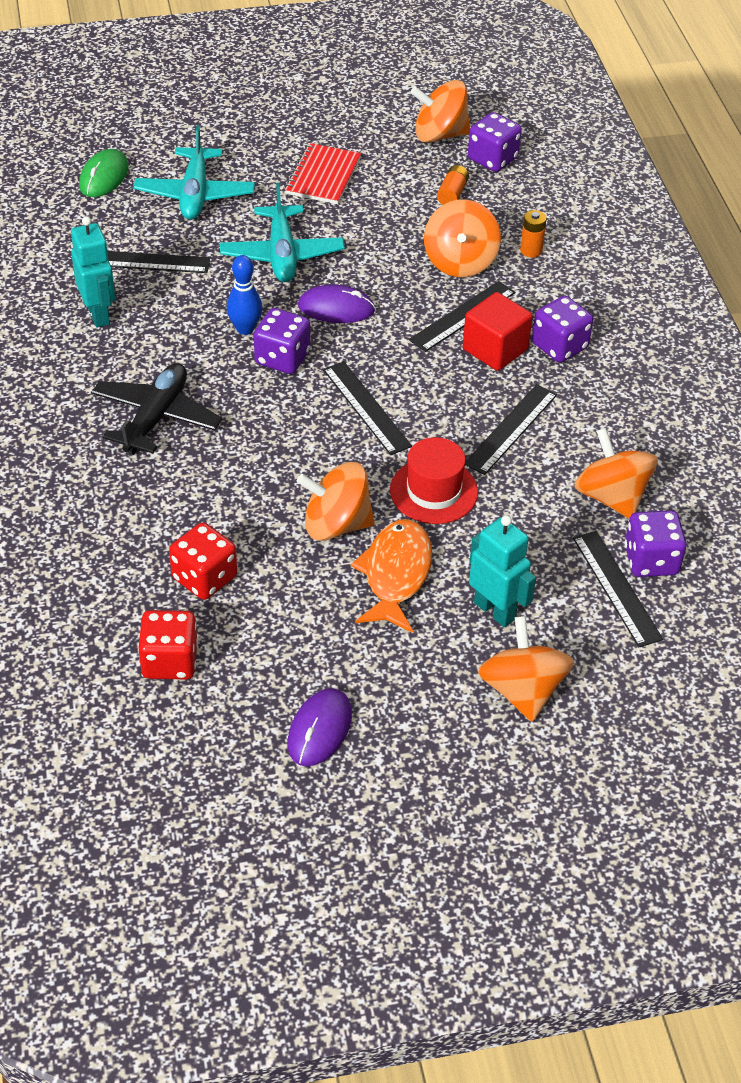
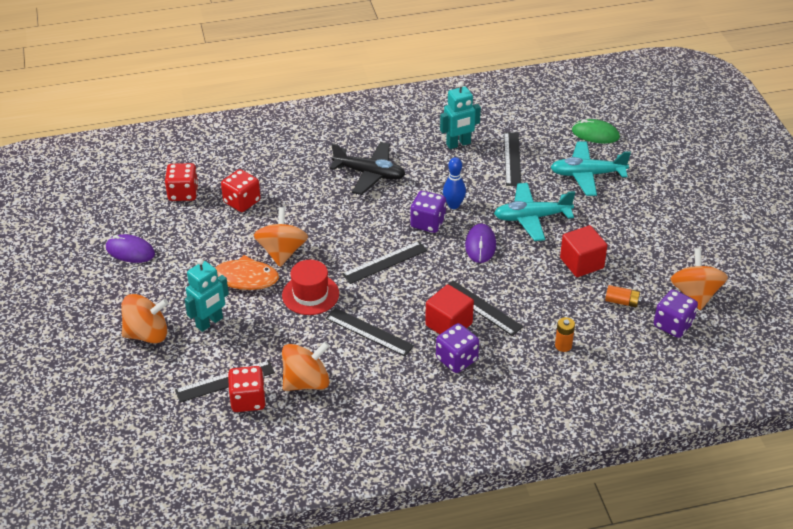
camera: 90 degrees right, 5 degrees down
red notebook [285,143,361,204] -> none
orange spinning top [424,199,501,277] -> none
purple dice [625,510,687,577] -> red dice [228,366,266,412]
none -> red cube [560,225,607,277]

